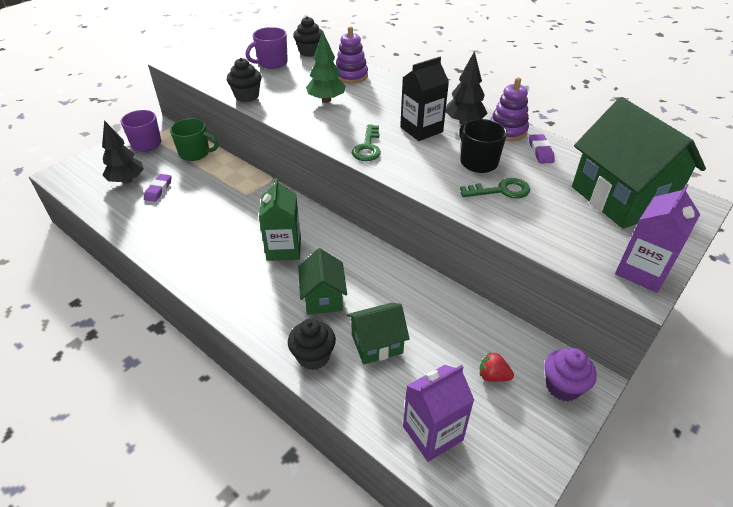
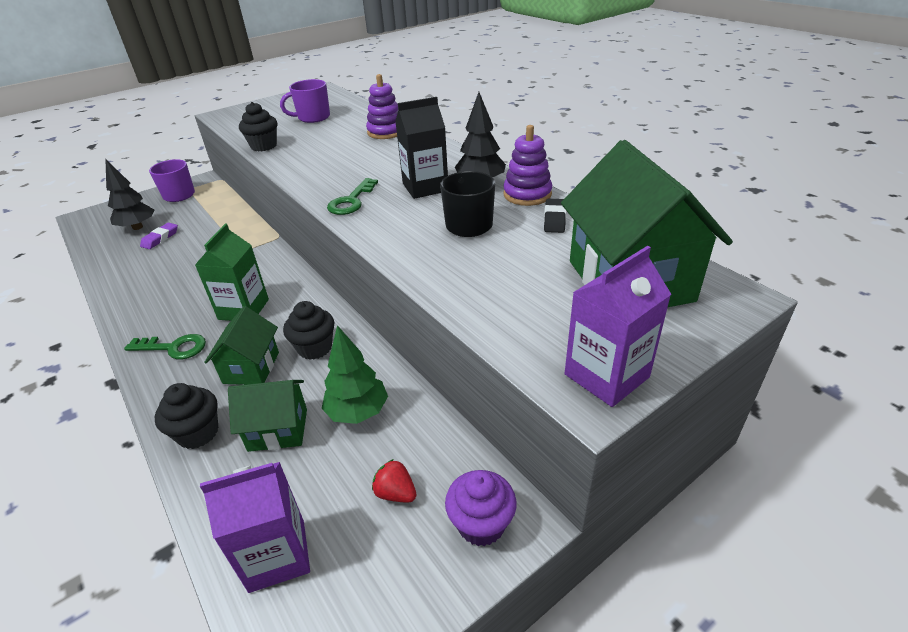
camera: 15 degrees right, 5 degrees down
green mug [170,118,218,161] -> none
black cupcake [293,16,322,57] -> black cupcake moved to [283,301,335,360]
green tree [306,31,346,103] -> green tree moved to [321,325,388,424]
green key [460,178,530,198] -> green key moved to [124,334,206,359]
purple eraser [529,134,554,164] -> black eraser [544,199,566,233]

